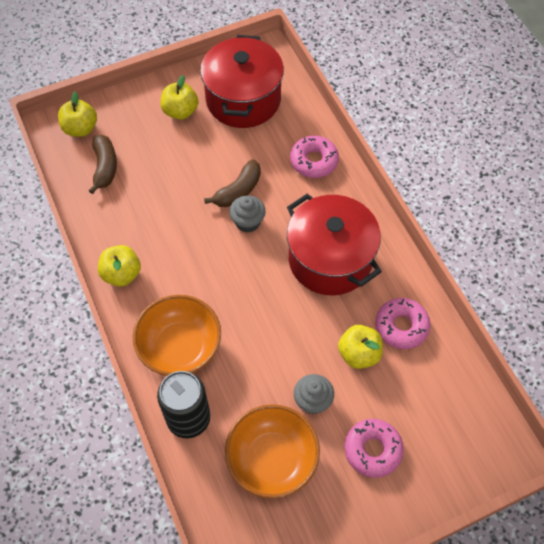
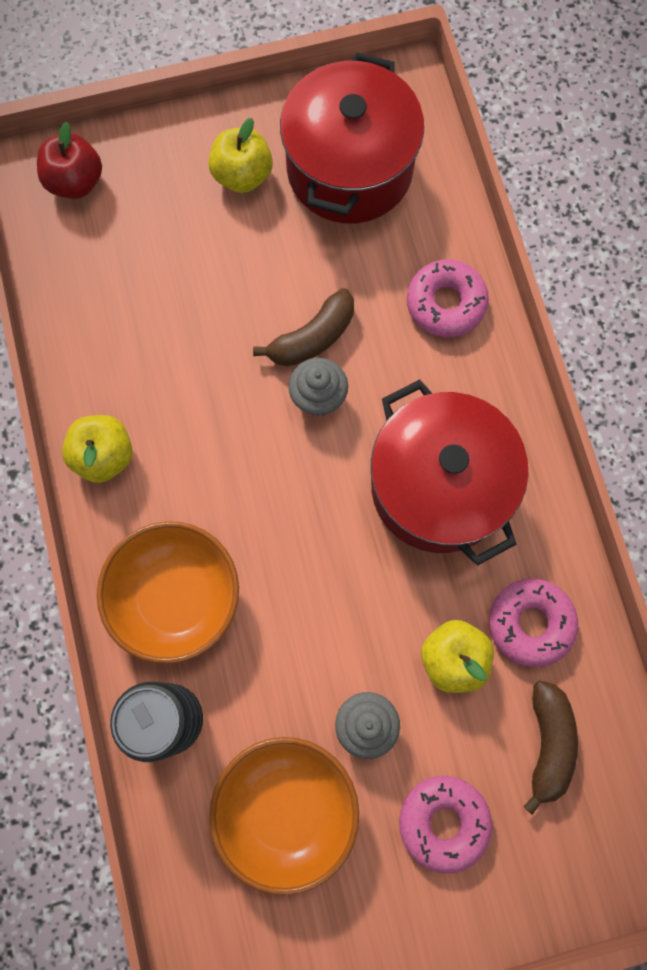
camera: 10 degrees right, 15 degrees up
yellow apple [58,92,97,137] -> red apple [37,122,102,199]
brown banana [88,135,117,194] -> brown banana moved to [523,681,578,815]

